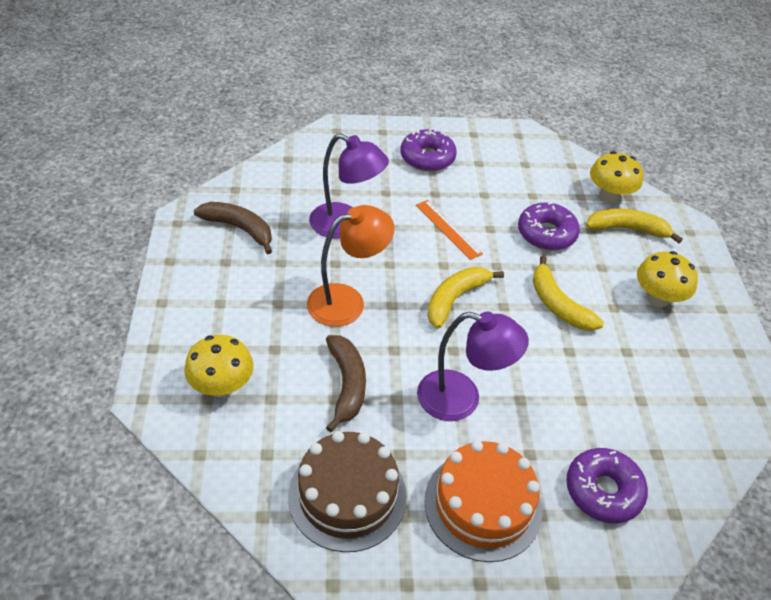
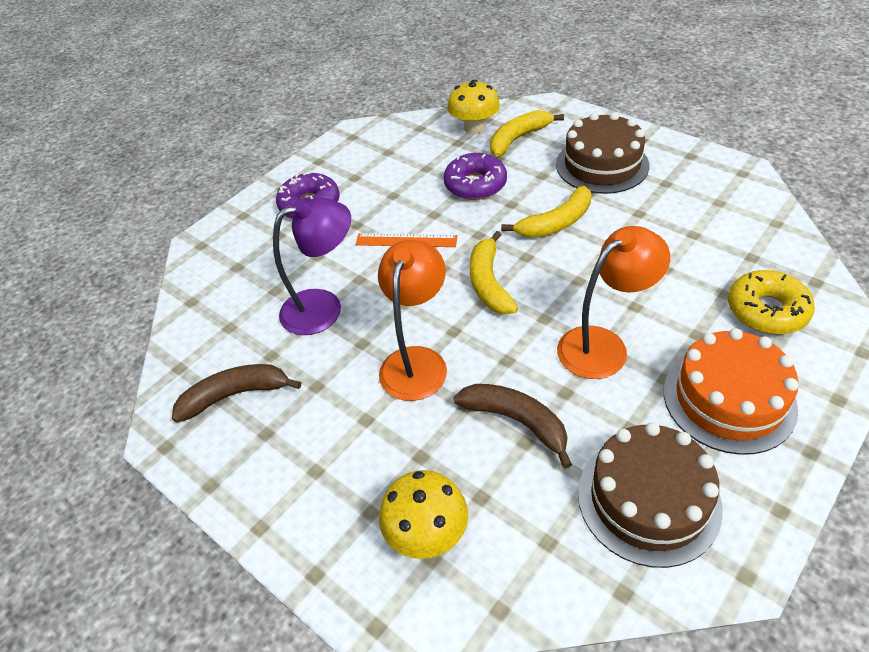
camera: 40 degrees left, 0 degrees up
purple lamp [417,311,529,421] -> orange lamp [557,226,670,379]
yellow banana [533,256,604,331] -> yellow banana turned 45 degrees counterclockwise [501,185,591,238]
purple donut [566,448,648,523] -> yellow donut [728,270,815,334]
yellow mushroom [637,251,698,307] -> brown cake [556,112,650,194]

